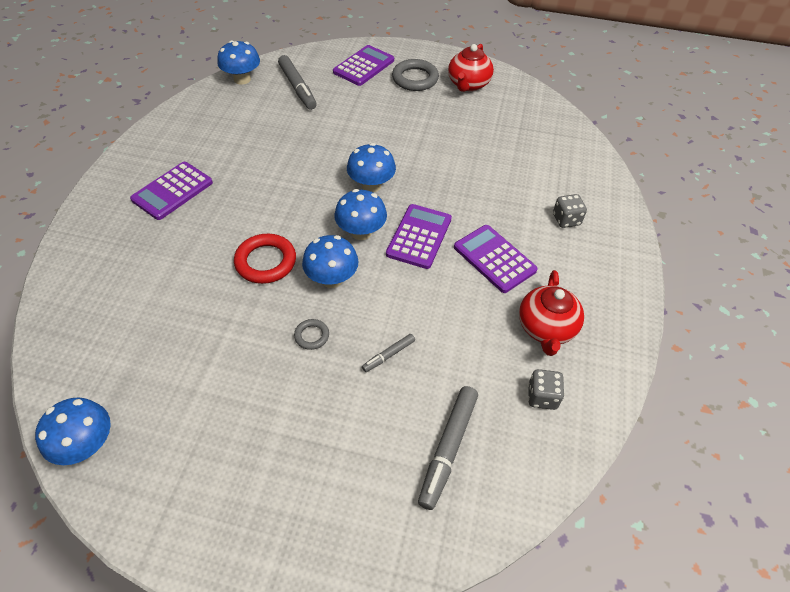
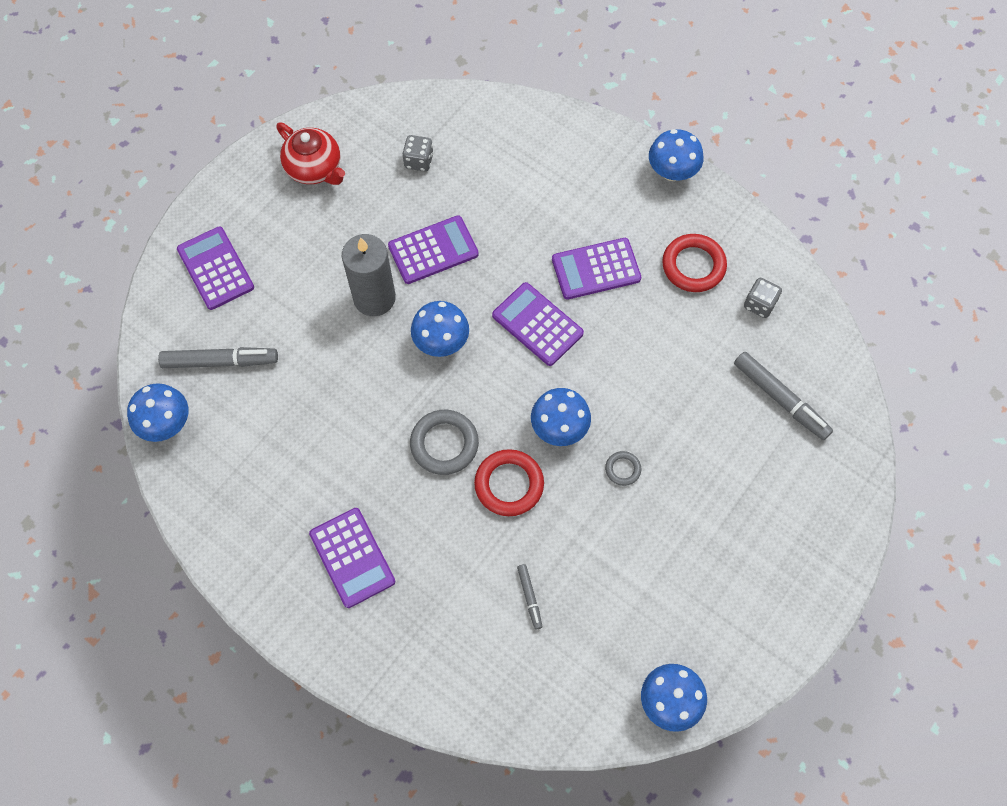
camera: 65 degrees left, 15 degrees up
blue mushroom [334,189,387,240] -> blue mushroom moved to [649,129,703,181]
grey marker [362,334,415,372] -> grey marker moved to [517,564,542,630]
grey ring [392,59,439,91] -> grey ring moved to [410,410,479,475]
red teapot [519,270,584,356] -> red ring [662,234,727,292]
grey dice [553,194,587,228] -> grey dice moved to [403,135,434,171]
none -> grey candle [342,234,396,316]
none -> purple calculator [388,215,479,284]

